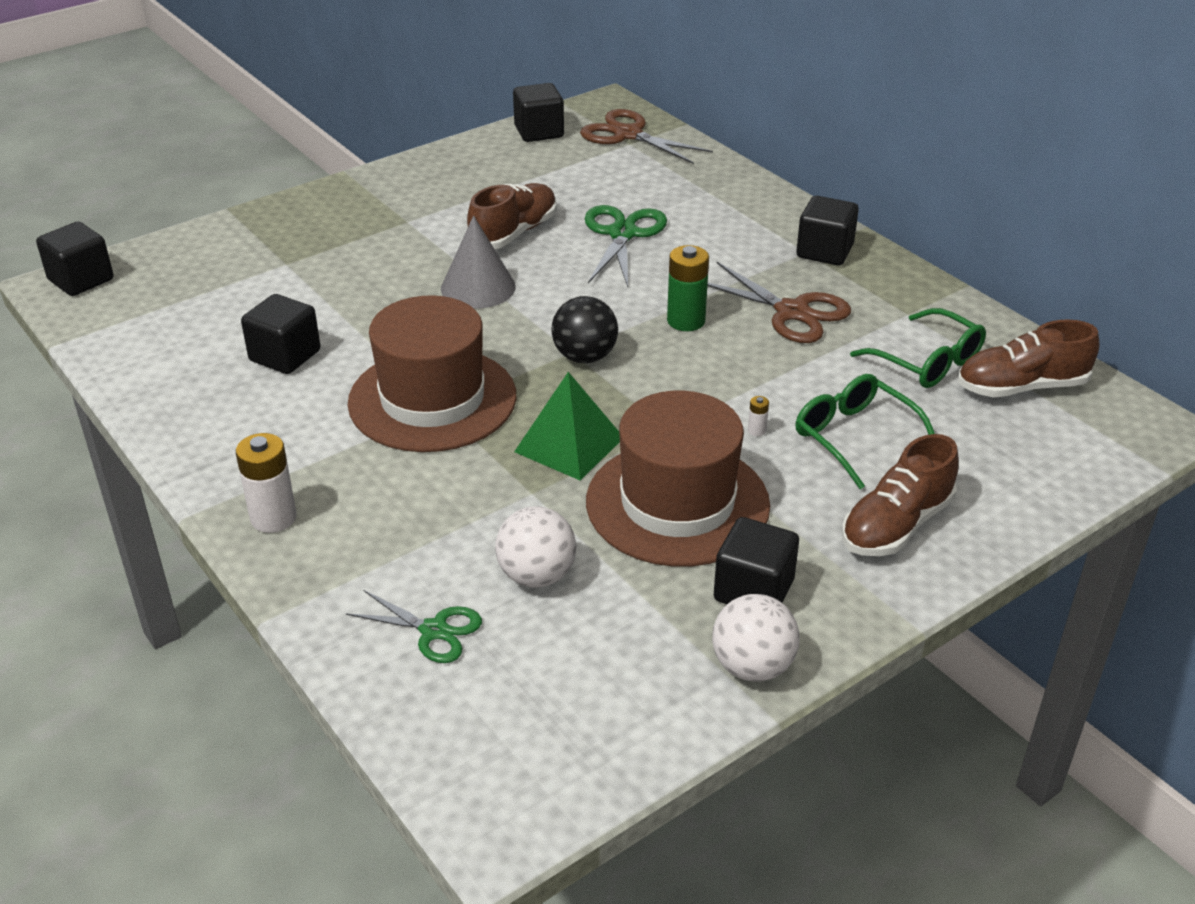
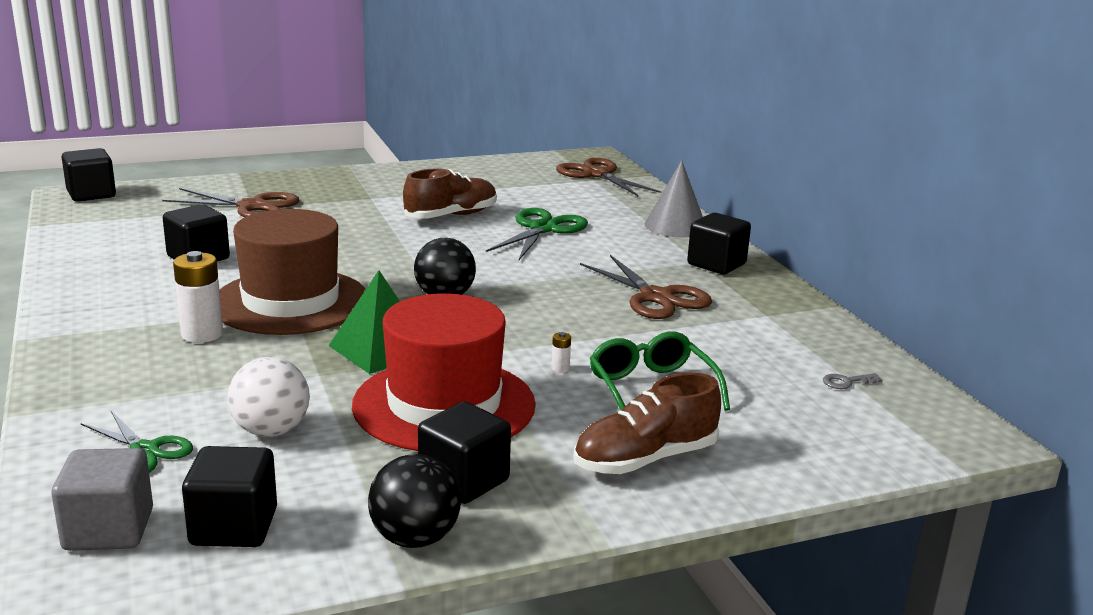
camera: 15 degrees right, 15 degrees down
white battery [236,433,297,533] -> white battery moved to [173,251,223,343]
grey cone [441,216,515,309] -> grey cone moved to [645,160,703,237]
black cube [513,83,564,142] -> black cube moved to [182,446,277,547]
brown hat [586,391,770,567] -> red hat [352,293,536,451]
green battery [667,245,709,331] -> none
white ball [712,594,800,682] -> black ball [368,454,461,548]
green glasses [850,308,986,388] -> none
brown shoe [957,319,1100,397] -> grey key [823,373,883,389]
none -> grey cube [51,448,153,551]
none -> brown scissors [162,188,299,217]

